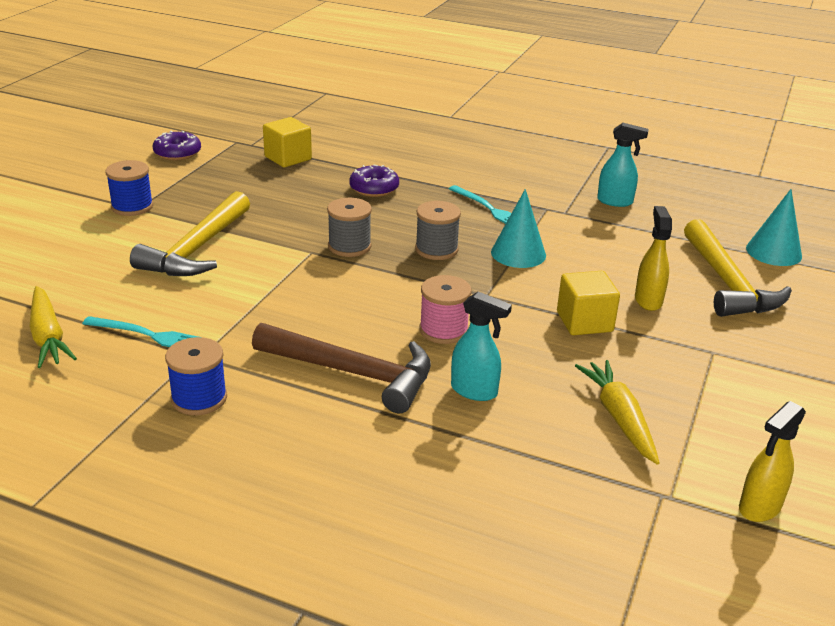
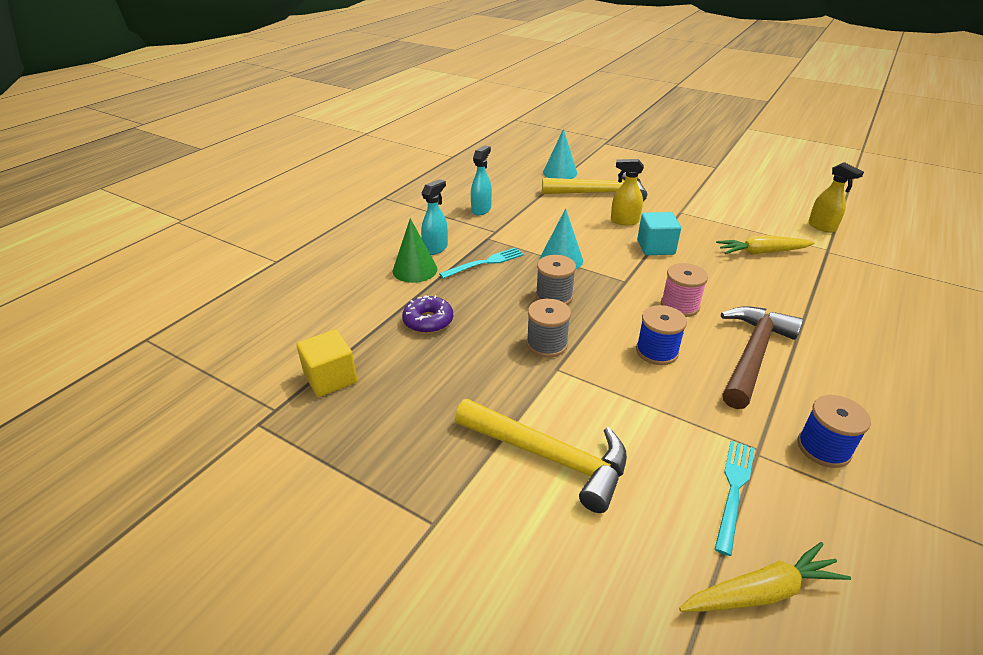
camera: 80 degrees left, 5 degrees up
blue spool [105,160,153,216] -> blue spool moved to [636,305,687,365]
purple donut [153,131,201,160] -> none
turquoise spray bottle [451,292,512,401] -> turquoise spray bottle moved to [421,179,448,255]
yellow cube [557,271,620,335] -> turquoise cube [637,212,681,255]
none -> green cone [393,218,437,283]

